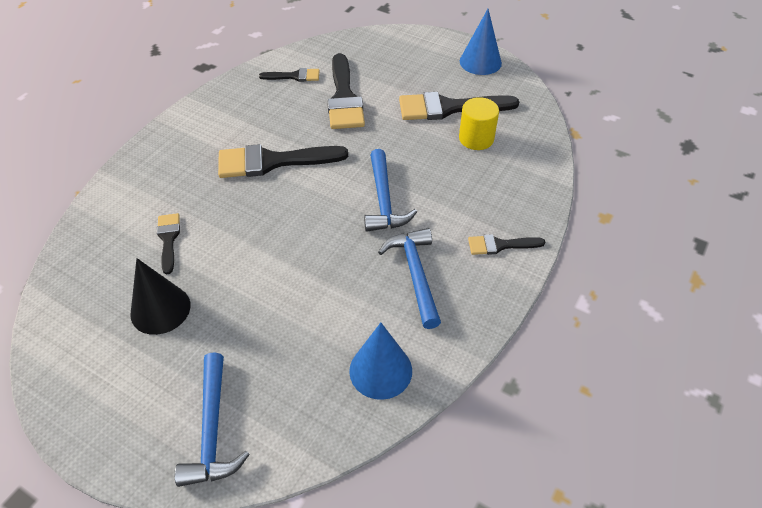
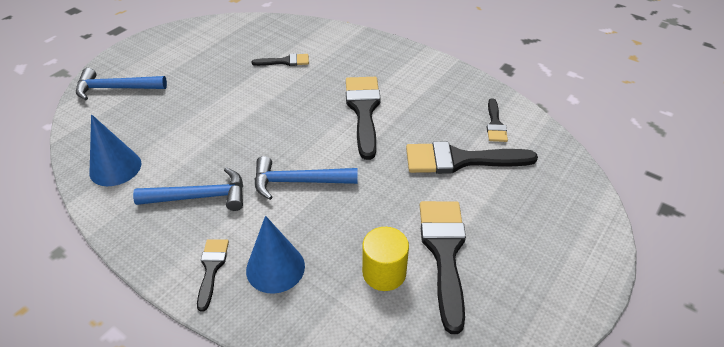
camera: 95 degrees right, 5 degrees down
black cone [130,258,190,335] -> none
blue cone [460,9,502,75] -> blue cone moved to [246,216,305,294]

